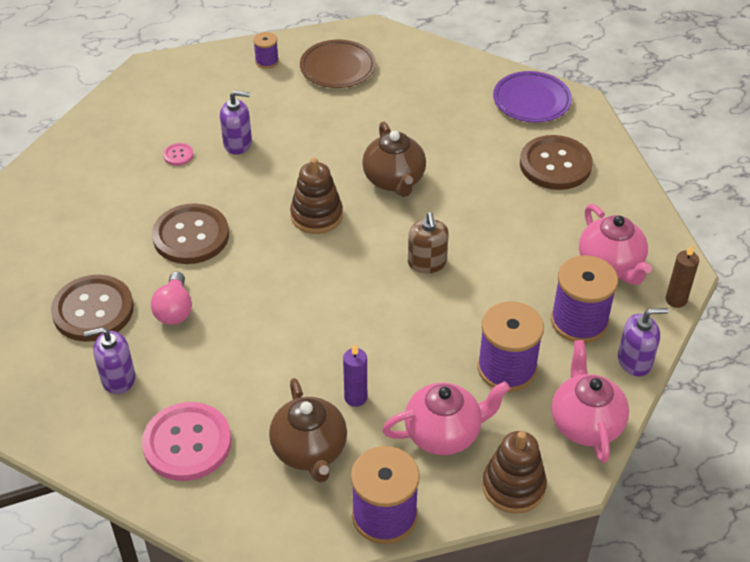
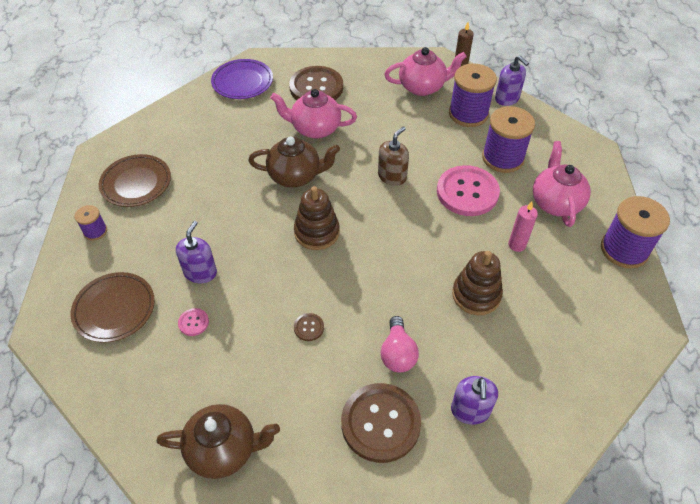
camera: 75 degrees left, 5 degrees up
pink button [142,402,232,481] -> pink button moved to [437,165,500,216]
pink light bulb [151,272,192,325] -> pink light bulb turned 75 degrees clockwise [380,316,419,372]
brown button [152,203,229,264] -> brown button [294,313,324,341], size x0.42
brown teapot [269,378,347,483] -> brown teapot moved to [156,404,280,479]
purple candle [343,344,367,407] -> pink candle [508,202,538,252]
brown soap dispenser [408,212,449,273] -> brown soap dispenser turned 60 degrees counterclockwise [378,127,409,186]
brown stacking toy [482,431,547,514] -> brown stacking toy moved to [452,251,503,315]
pink teapot [552,340,629,463] -> pink teapot moved to [270,89,357,139]
purple soap dispenser [618,308,668,376] -> purple soap dispenser turned 135 degrees clockwise [495,55,529,106]
none -> brown plate [71,272,155,343]

